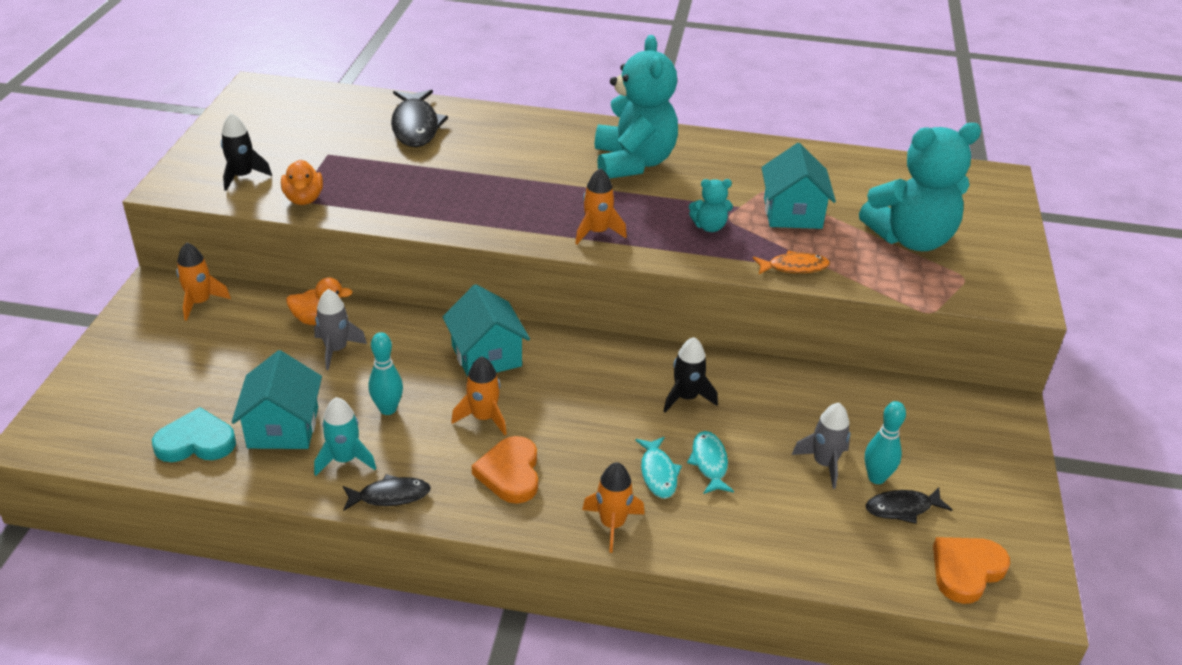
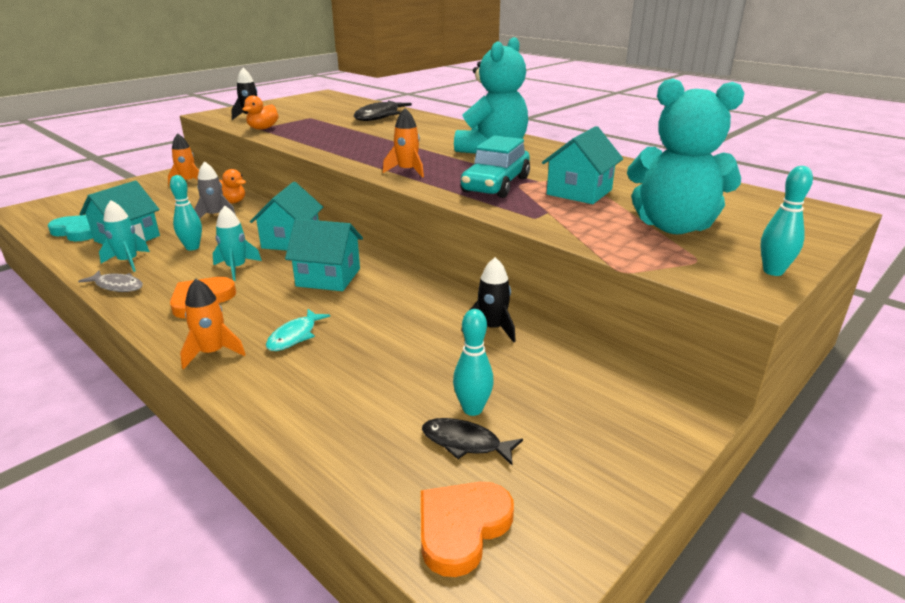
camera: 35 degrees right, 10 degrees down
black fish [343,474,431,511] -> grey fish [78,271,143,292]
orange rocket [451,356,507,435] -> turquoise rocket [213,206,262,281]
black rocket [663,337,718,413] -> black rocket moved to [461,257,516,343]
turquoise fish [687,431,734,494] -> none
turquoise teddy bear [689,179,733,232] -> turquoise car [461,135,530,198]
orange fish [753,250,830,274] -> none
grey rocket [792,403,850,489] -> none
orange heart [933,537,1010,604] -> orange heart turned 45 degrees counterclockwise [421,482,514,577]
none -> turquoise house [285,219,363,291]
none -> turquoise bowling pin [760,166,813,276]

